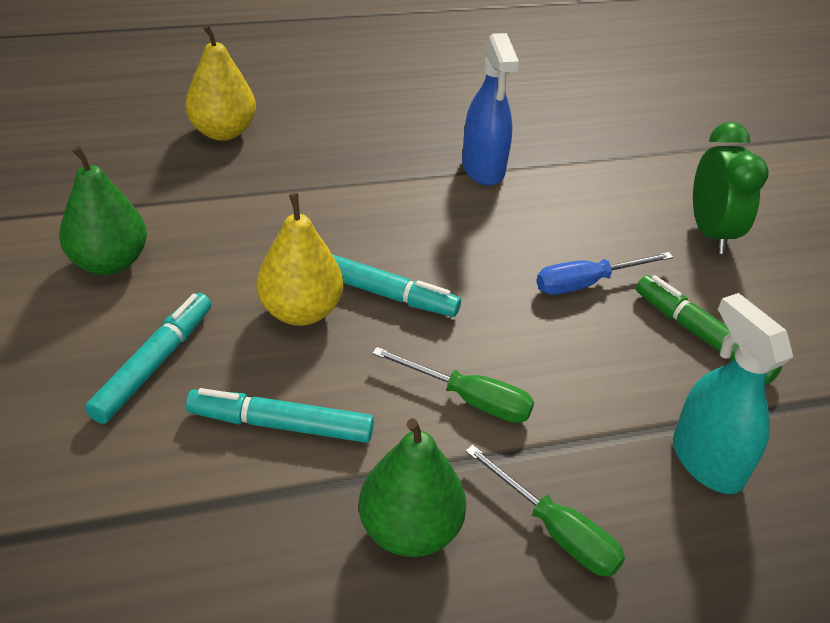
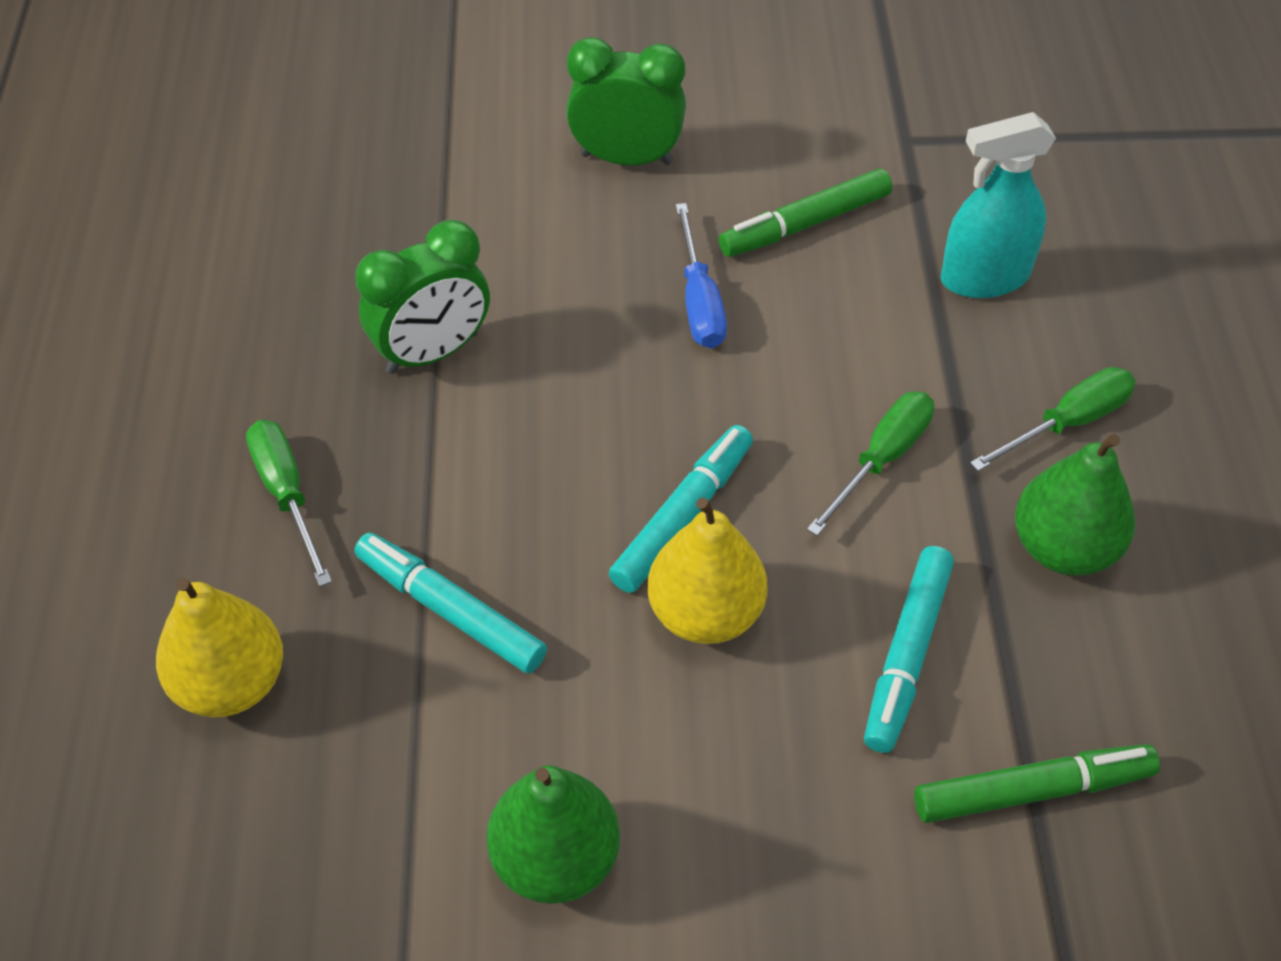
camera: 75 degrees left, 10 degrees up
turquoise marker [85,293,211,424] -> turquoise marker moved to [354,532,547,673]
blue spray bottle [462,33,519,185] -> green clock [356,220,490,374]
none -> green screwdriver [246,420,332,587]
none -> green marker [914,744,1160,823]

